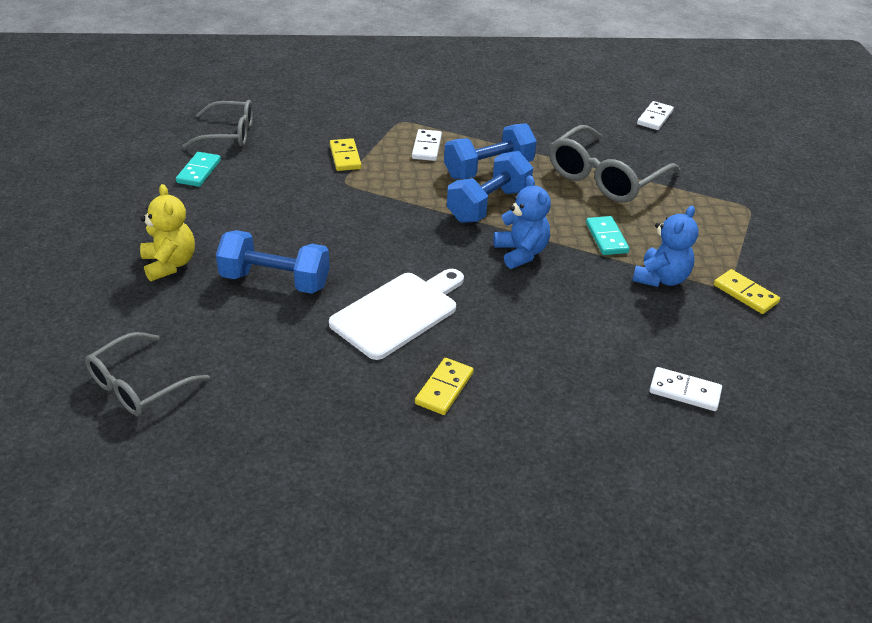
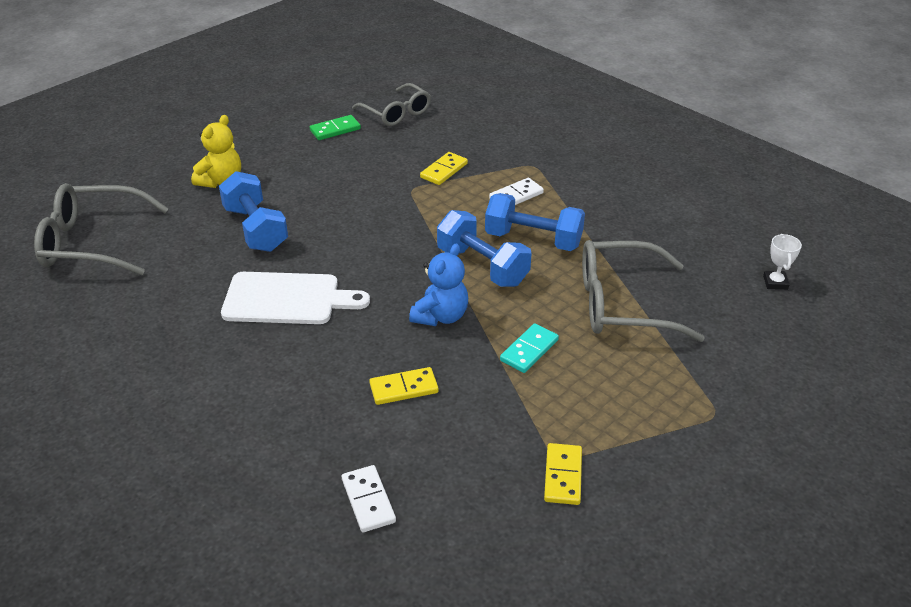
camera: 50 degrees right, 0 degrees up
grey glasses [85,332,210,416] -> grey glasses [34,183,168,275], size x1.51
turquoise domino [176,152,221,187] -> green domino [310,115,361,140]
yellow domino [415,358,474,415] -> yellow domino moved to [369,367,439,405]
blue dumbbell [447,151,533,223] -> blue dumbbell turned 45 degrees clockwise [437,210,532,287]
blue teddy bear [632,206,699,287] -> none
white domino [637,101,674,130] -> white trophy [763,234,802,290]

